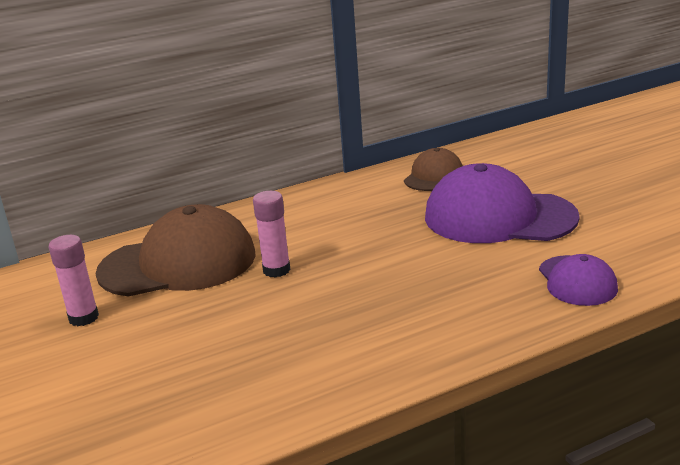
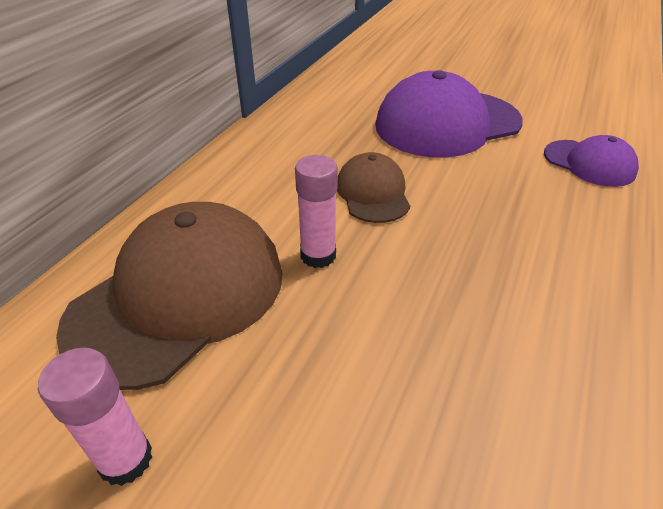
camera: 40 degrees left, 15 degrees up
brown cap [404,148,463,191] -> brown cap moved to [337,152,410,223]

